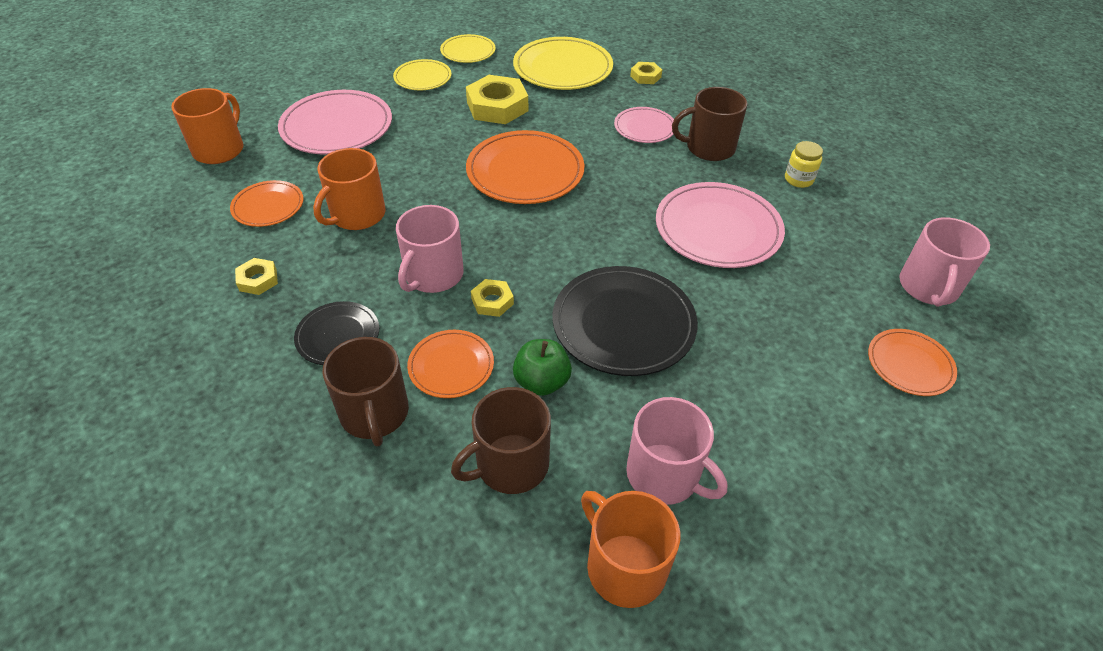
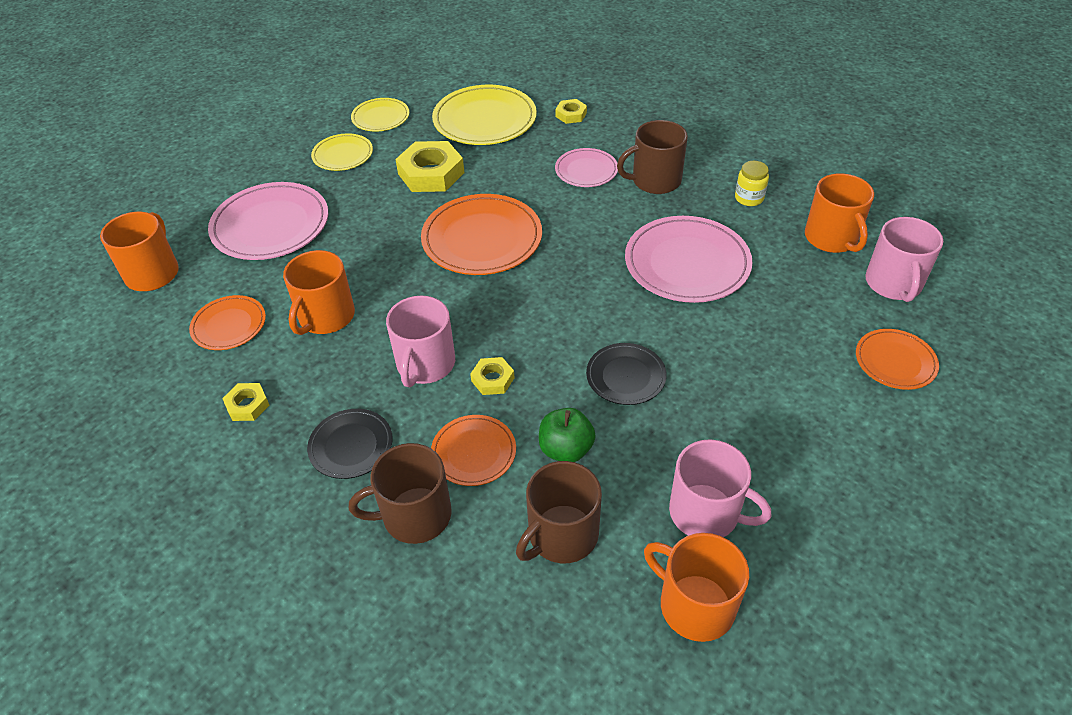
camera: 10 degrees left, 0 degrees up
brown mug [323,337,409,446] -> brown mug turned 105 degrees clockwise [349,443,452,544]
black plate [553,266,698,376] -> black plate [586,343,667,405], size x0.57
none -> orange mug [805,174,874,253]

